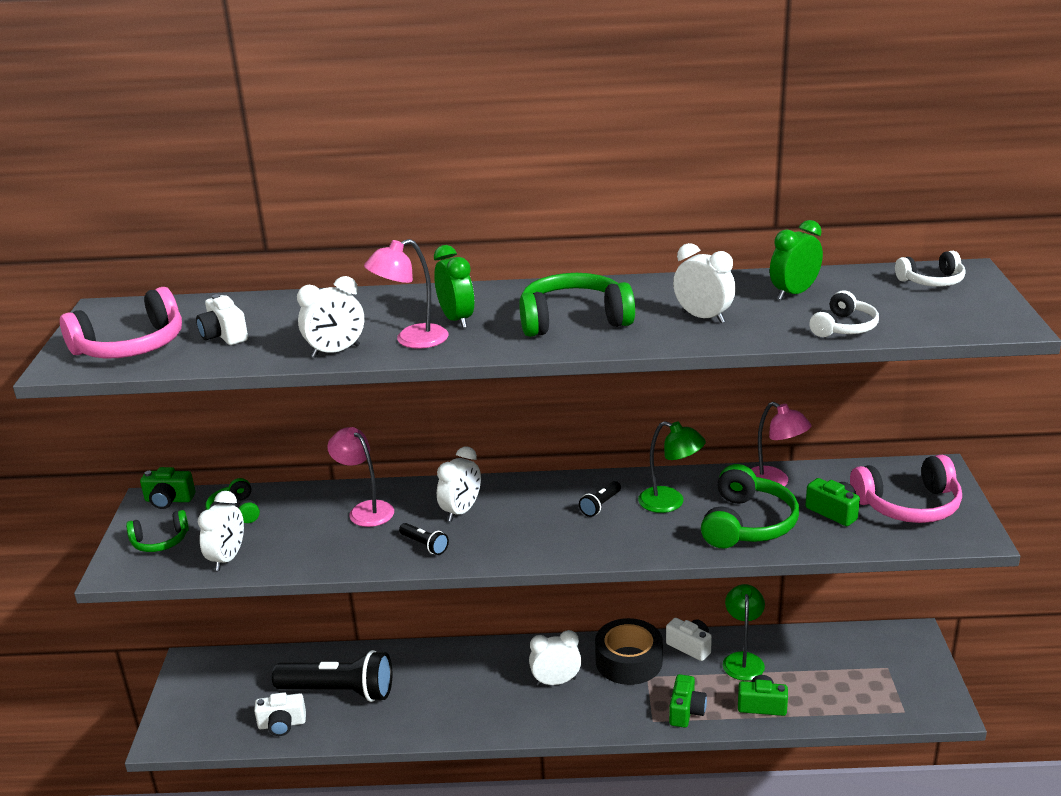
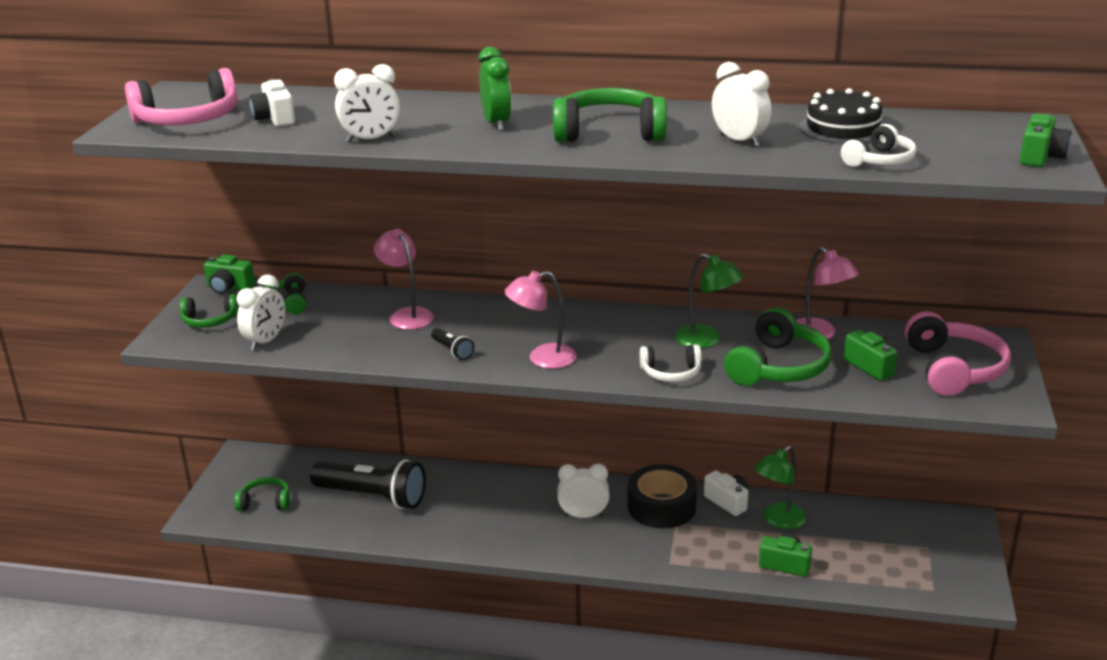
camera: 10 degrees right, 0 degrees up
white camera [254,692,306,736] -> none
pink lamp [364,239,449,349] -> pink lamp moved to [504,271,576,369]
white clock [437,447,481,522] -> none
black flashlight [579,481,621,517] -> none
green camera [669,674,707,728] -> green camera moved to [1020,114,1072,167]
green lamp [723,584,765,681] -> green lamp turned 150 degrees counterclockwise [754,446,806,529]
green clock [770,220,823,300] -> black cake [800,88,884,144]
pink headphones [850,455,962,523] -> pink headphones turned 90 degrees counterclockwise [905,311,1011,396]
white headphones [895,251,966,287] -> white headphones moved to [640,345,702,382]
none -> green headphones [234,477,290,511]

